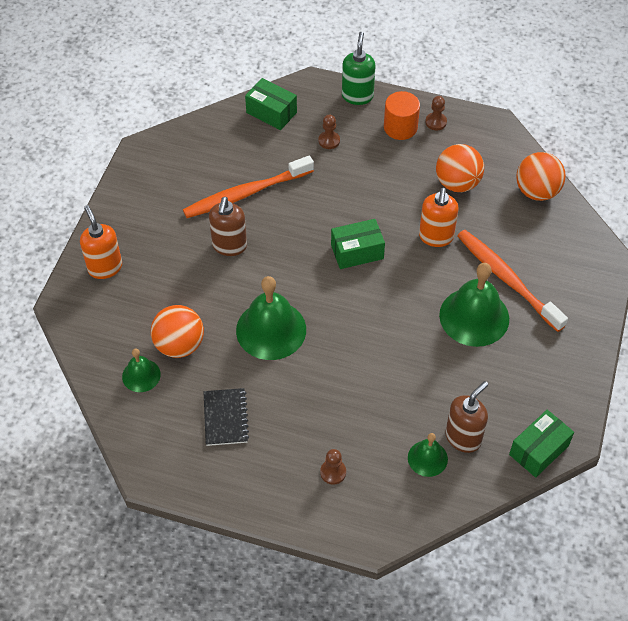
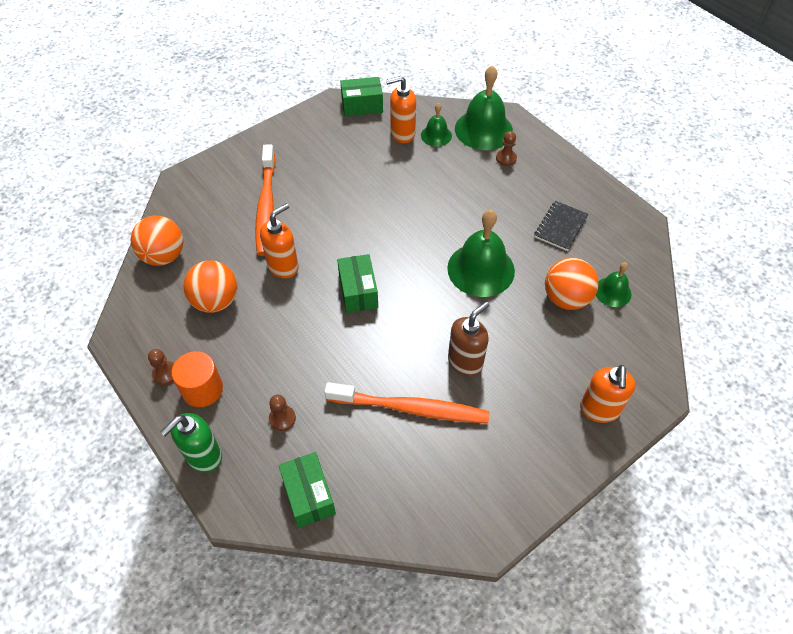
camera: 145 degrees left, 0 degrees up
green box [331,219,385,269] -> green box turned 60 degrees clockwise [337,254,378,313]
green bell [439,263,509,347] -> green bell moved to [455,65,513,150]
brown soap dispenser [445,381,488,453] -> orange soap dispenser [386,76,416,143]

